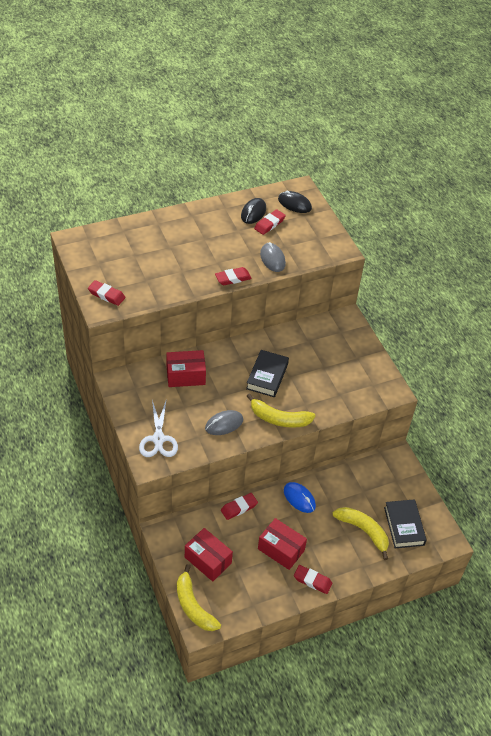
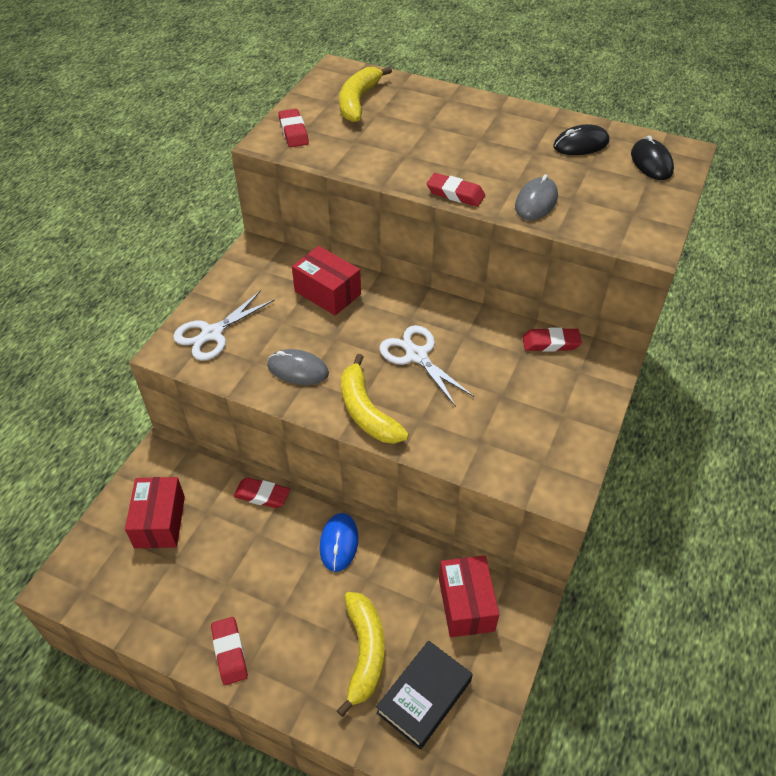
camera: 50 degrees right, 0 degrees up
yellow banana [177,564,221,631] -> yellow banana moved to [339,66,392,122]
black book [246,350,289,397] -> white scissors [379,325,474,407]
red eraser [254,209,286,235] -> red eraser moved to [523,327,582,352]
red box [258,518,307,570] -> red box moved to [439,555,499,637]

